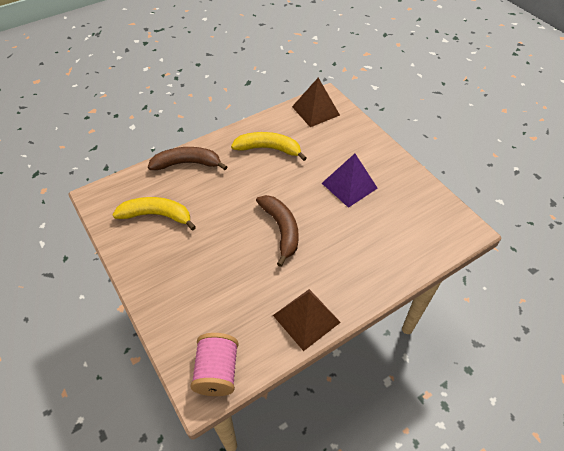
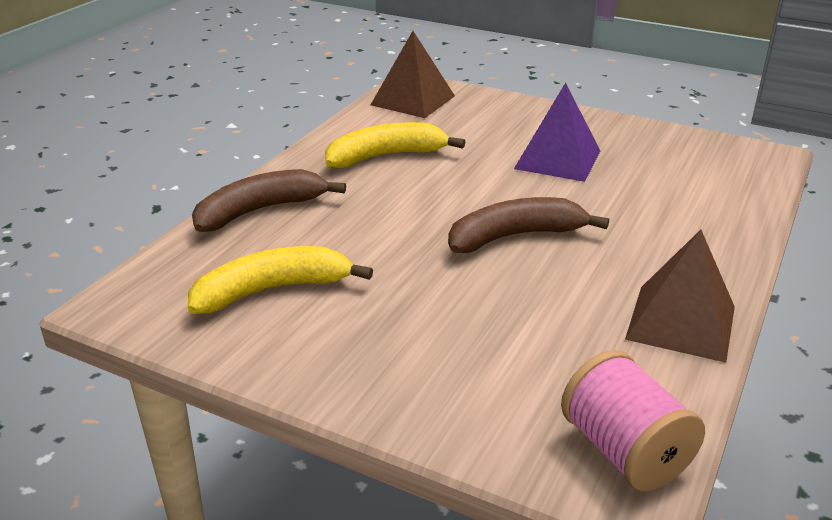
camera: 30 degrees left, 20 degrees down
brown banana [256,195,299,267] -> brown banana turned 60 degrees counterclockwise [448,197,609,253]

